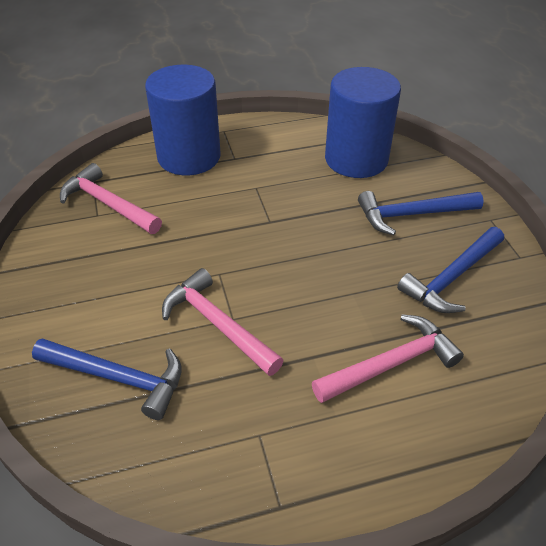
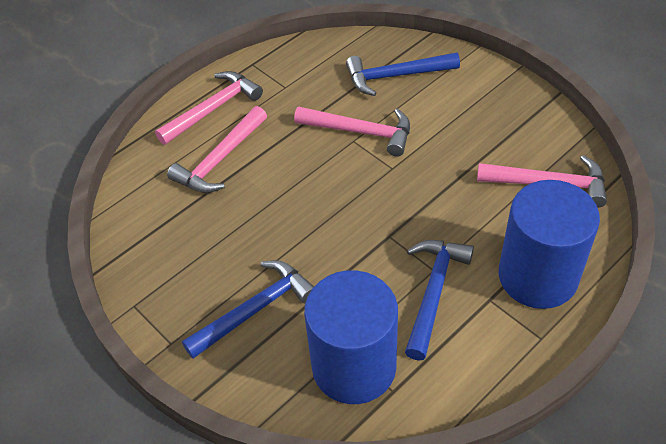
camera: 155 degrees right, 5 degrees up
blue hammer [397,227,504,313] -> blue hammer moved to [405,240,474,361]
none -> pink hammer [155,71,263,145]

